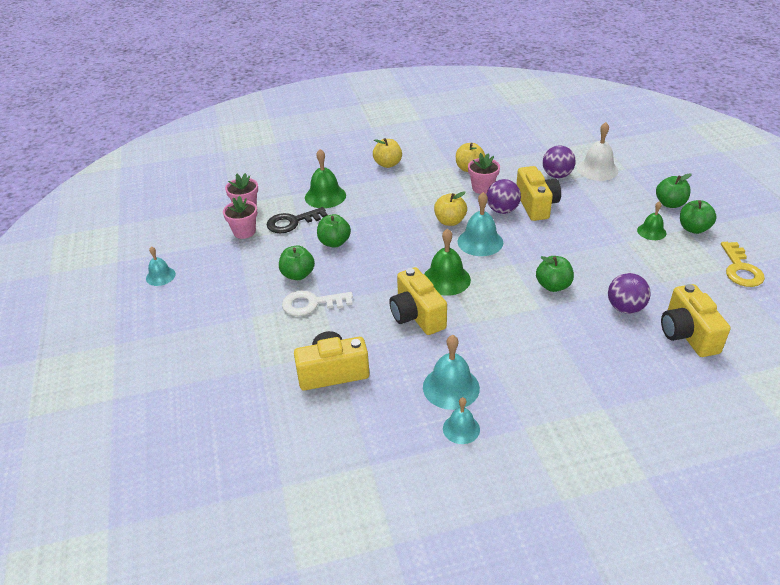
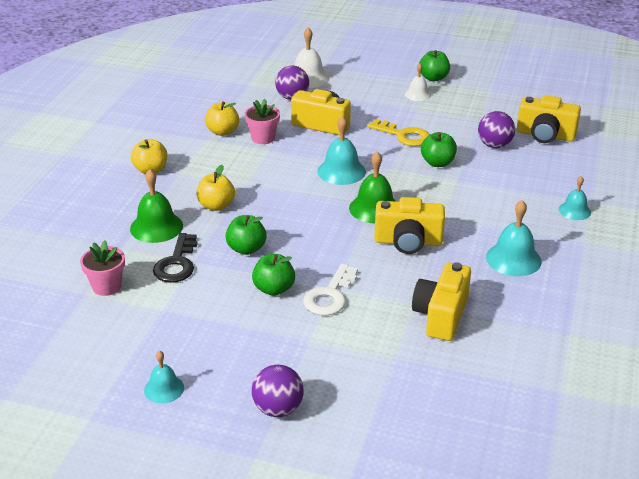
camera: 60 degrees left, 5 degrees down
pink flower pot [223,196,257,239] -> none
yellow apple [434,191,467,226] -> yellow apple moved to [197,165,235,211]
turquoise bell [443,397,480,444] -> turquoise bell moved to [559,176,591,220]
purple ball [487,179,521,214] -> purple ball moved to [252,365,304,417]
green bell [637,201,666,240] -> white bell [405,64,431,101]
green apple [656,173,691,208] -> none
yellow key [721,242,765,287] -> yellow key moved to [368,119,430,146]

